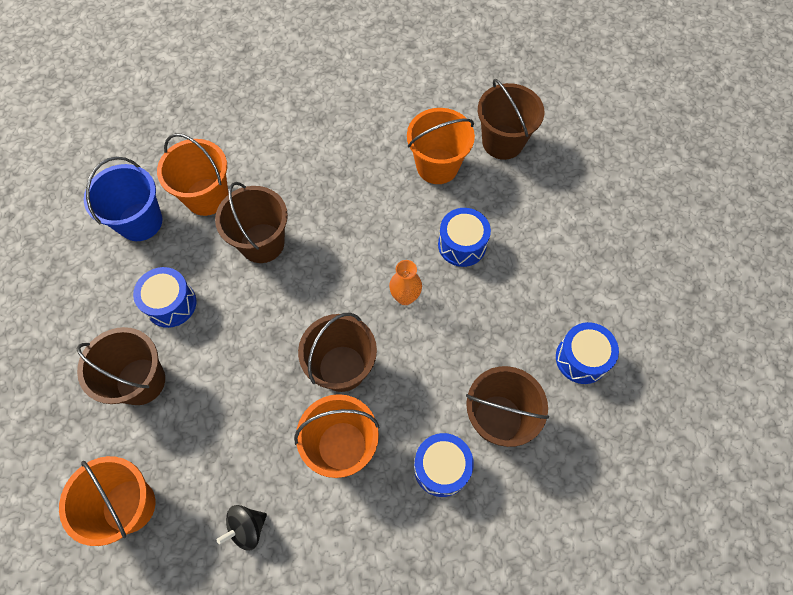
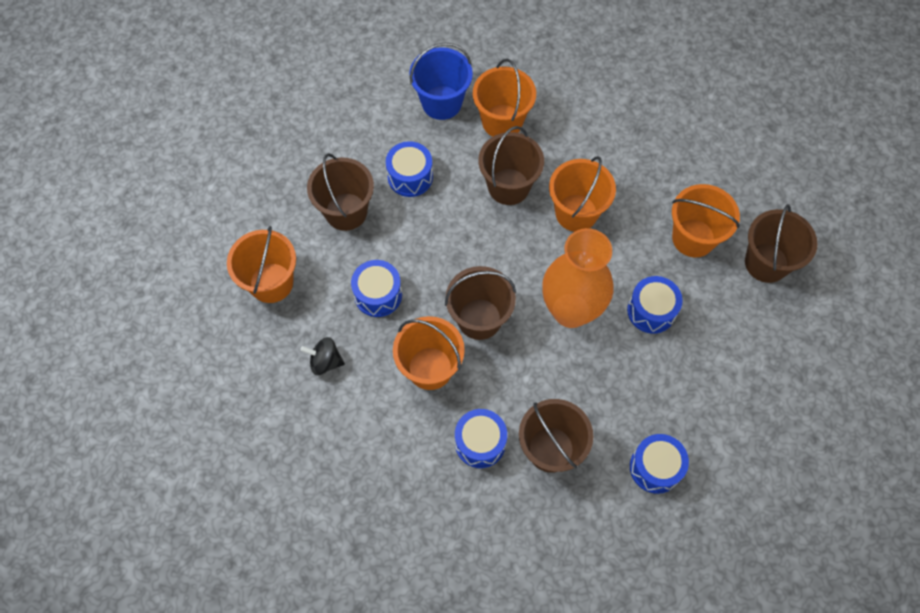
camera: 45 degrees right, 0 degrees up
orange vase [389,260,422,305] -> orange vase [542,228,614,328], size x2.21
none -> blue drum [351,260,402,317]
none -> orange bucket [549,156,616,232]

